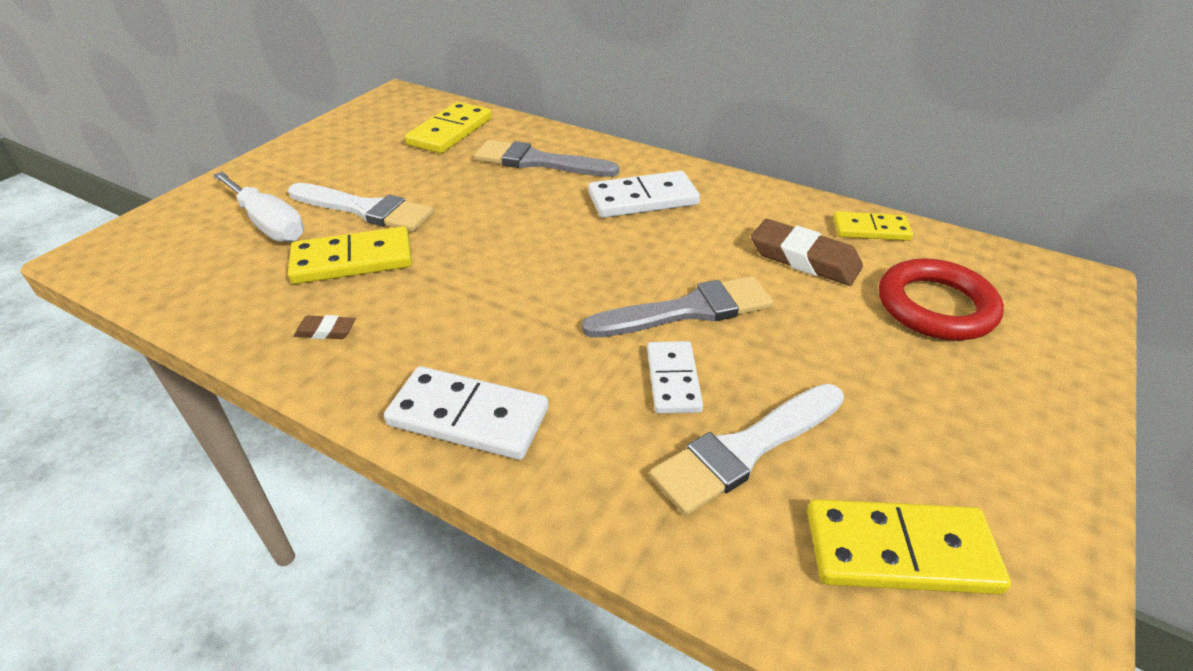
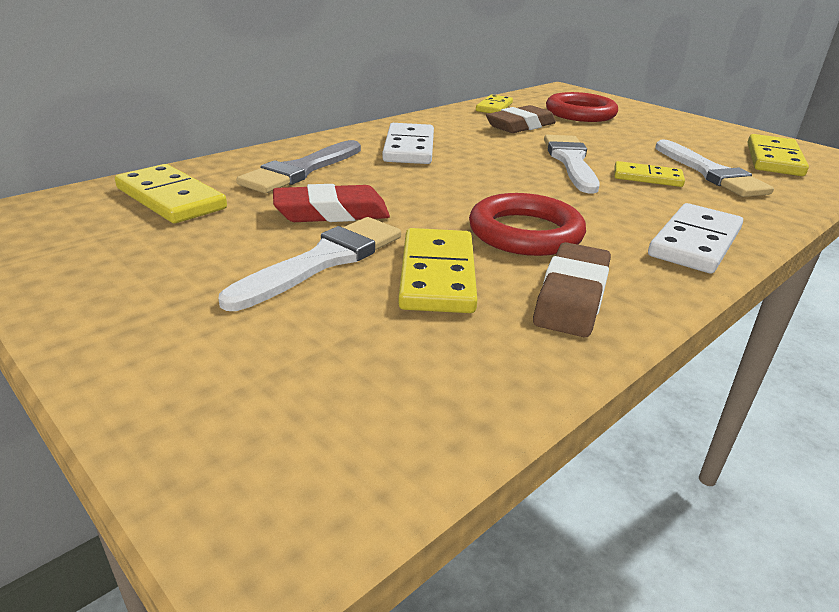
camera: 75 degrees left, 10 degrees down
white screwdriver [213,172,304,242] -> none
brown eraser [294,315,356,339] -> brown eraser [533,242,611,337], size x2.05
grey brush [582,276,773,338] -> white brush [544,135,600,194]
white domino [647,341,703,414] -> yellow domino [614,161,685,187]
none -> red eraser [273,184,390,222]
none -> red ring [469,193,586,256]

